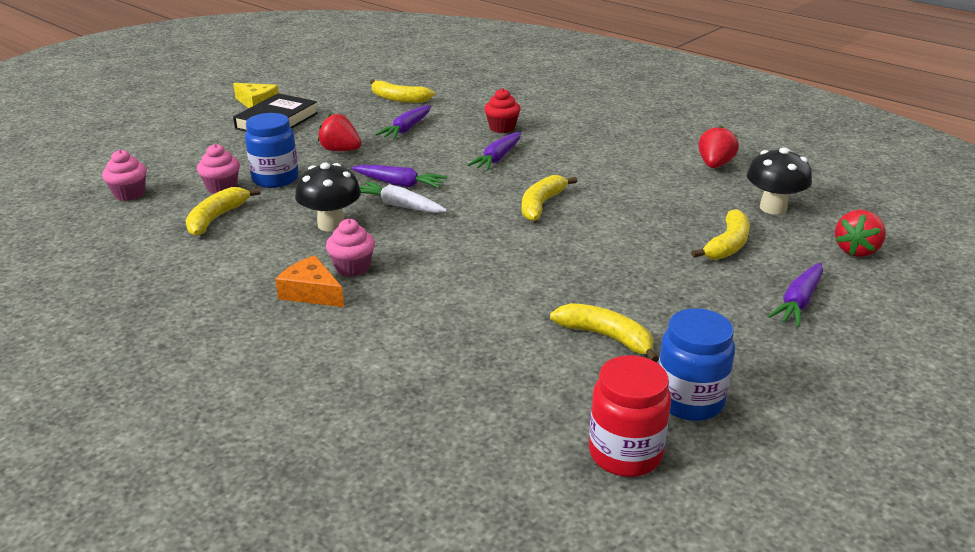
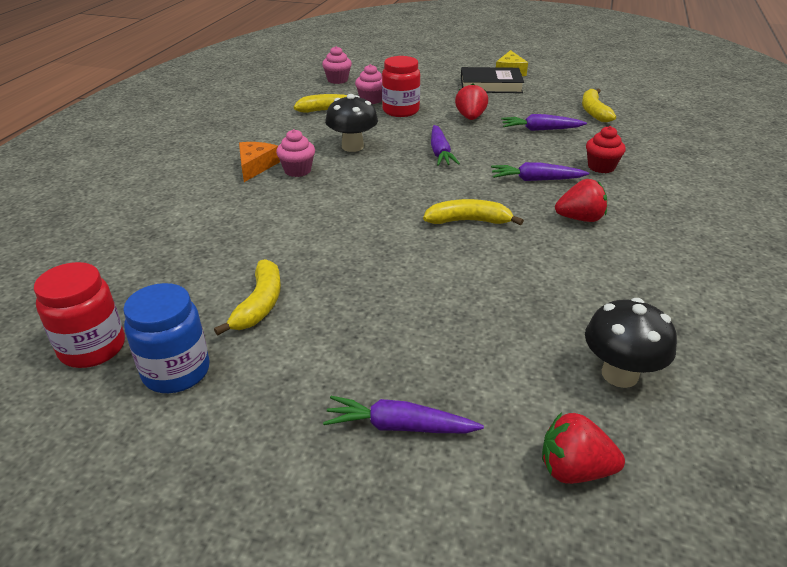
camera: 65 degrees right, 5 degrees up
blue jar [245,113,299,188] -> red jar [382,56,420,117]
white carrot [359,181,447,213] -> none
yellow banana [691,209,750,260] -> none
red strawberry [698,126,739,168] -> red strawberry moved to [555,179,607,222]

